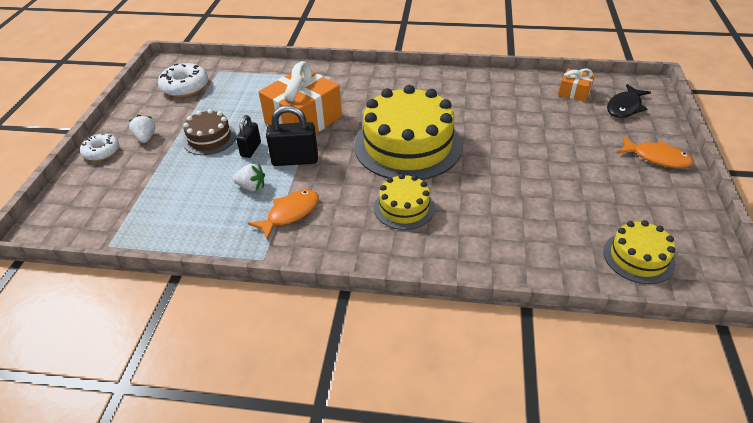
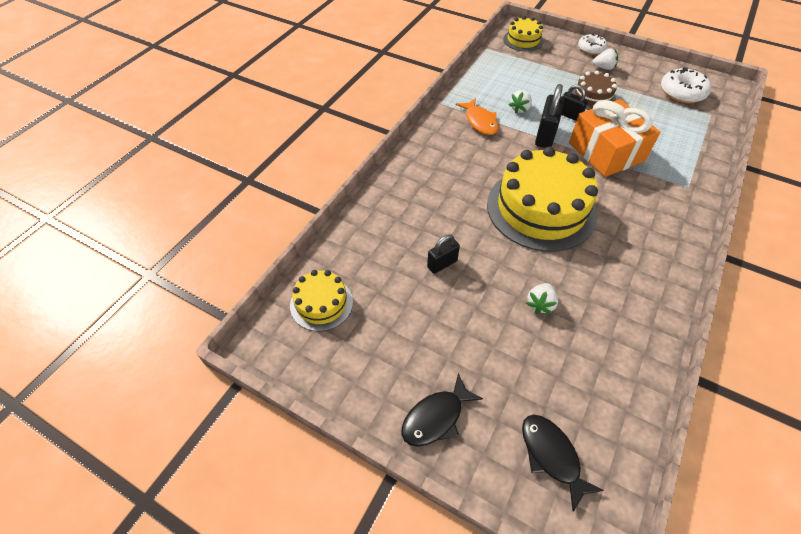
camera: 110 degrees right, 10 degrees up
yellow cake [374,174,435,230] -> yellow cake moved to [503,16,544,52]
orange gift [558,69,595,102] -> none
orange fish [617,136,693,168] -> black fish [402,373,483,446]
none -> black padlock [427,234,460,274]
none -> white strawberry [526,283,558,314]

